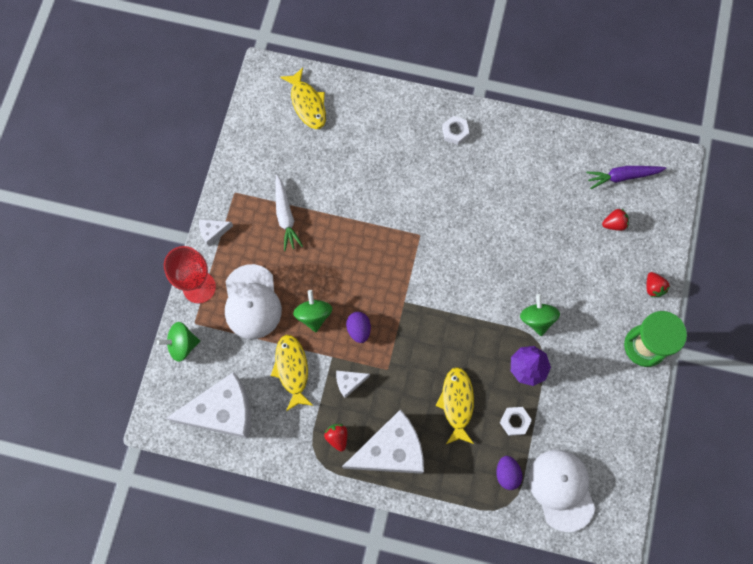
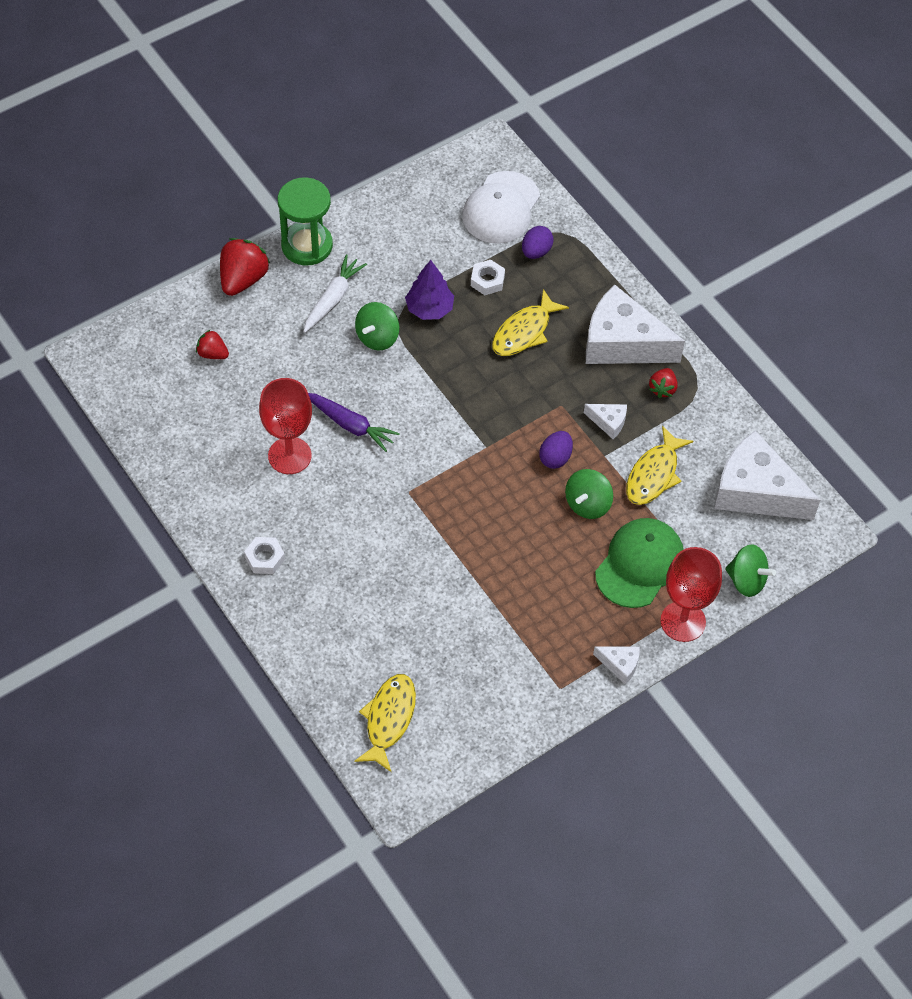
camera: 140 degrees left, 15 degrees down
white cap [225,264,282,339] -> green cap [595,518,684,608]
white carrot [275,175,303,251] -> white carrot moved to [304,255,367,333]
purple carrot [586,166,667,189] -> purple carrot moved to [308,393,400,452]
red strawberry [646,272,670,297] -> red strawberry [220,238,270,296], size x1.78
none -> red goblet [259,378,312,474]

